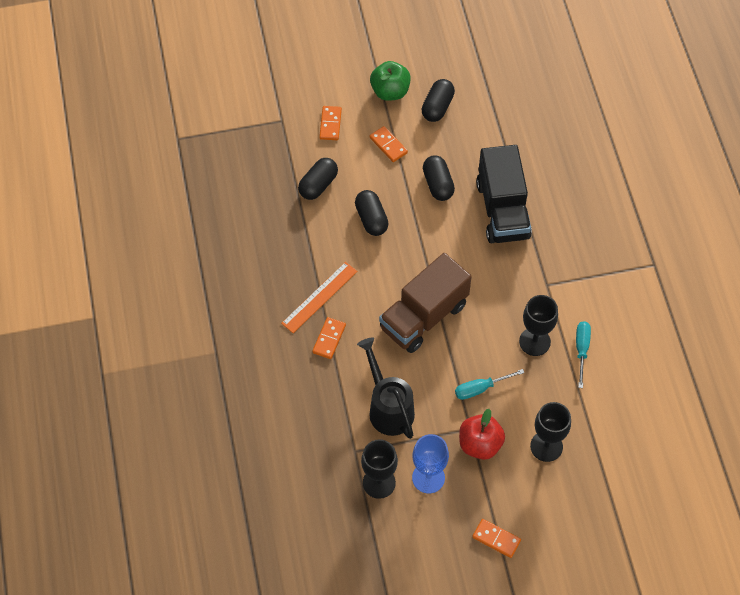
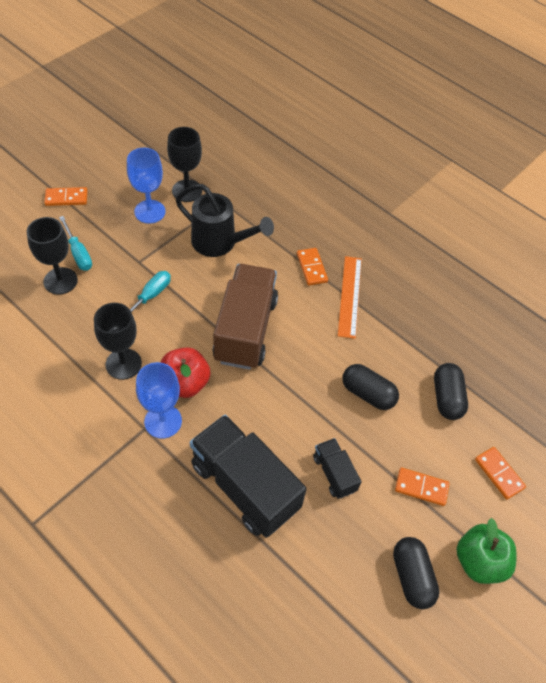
camera: 140 degrees right, 5 degrees down
black capsule [423,155,455,201] -> black truck [313,438,361,499]
red apple [459,409,505,460] -> red apple moved to [160,347,211,398]
turquoise screwdriver [576,321,591,388] -> turquoise screwdriver moved to [59,216,92,271]
none -> blue goblet [136,362,182,439]

